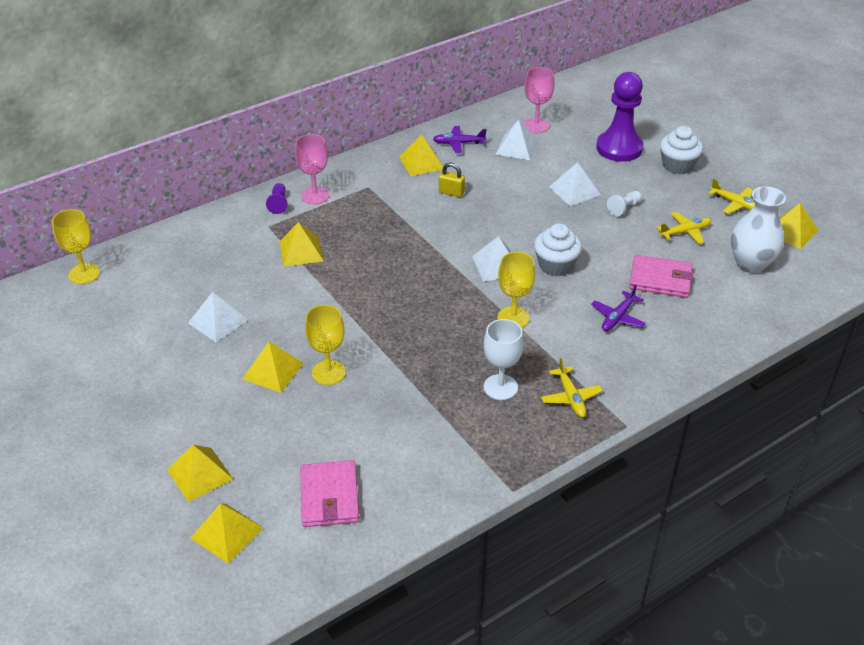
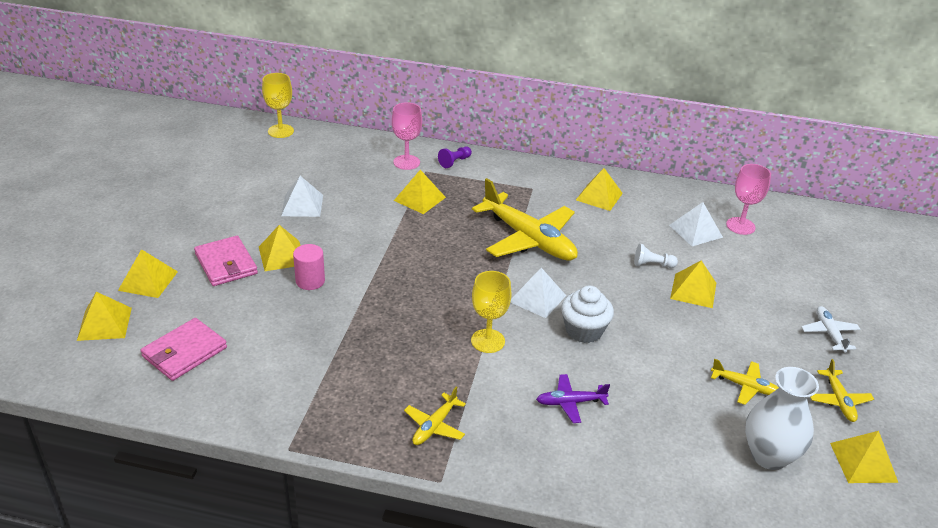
camera: 45 degrees right, 5 degrees down
pink goblet [295,134,329,205] -> pink goblet moved to [392,102,422,170]
yellow goblet [305,305,346,385] -> pink cylinder [293,244,325,290]
purple plane [433,126,487,153] -> none
yellow padlock [439,163,465,197] -> none
white goblet [484,319,524,400] -> none
white pyramid [549,162,600,206] -> yellow pyramid [670,260,716,308]
purple pawn [596,72,643,162] -> none
white pawn [607,191,642,216] -> white pawn moved to [634,244,678,268]
pink wallet [629,255,693,298] -> pink wallet moved to [194,236,258,286]
white cupcake [660,126,703,174] -> white plane [801,306,861,353]
none -> yellow plane [472,178,578,261]

